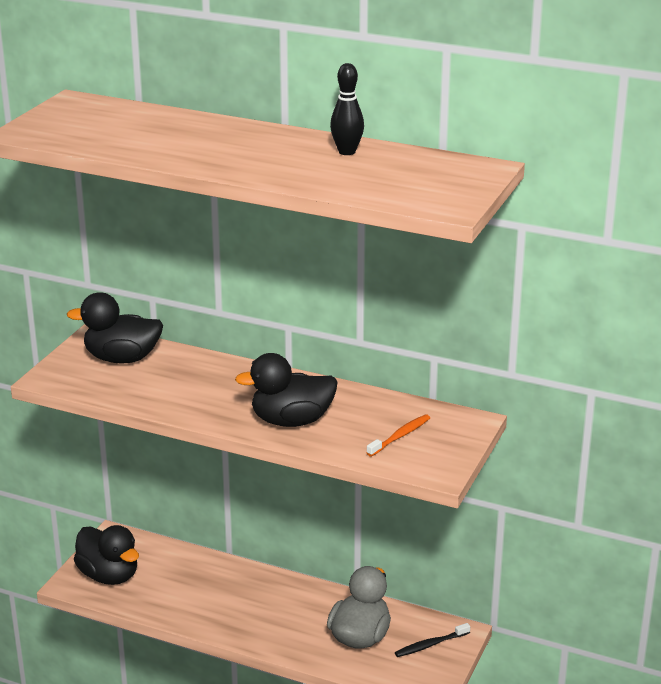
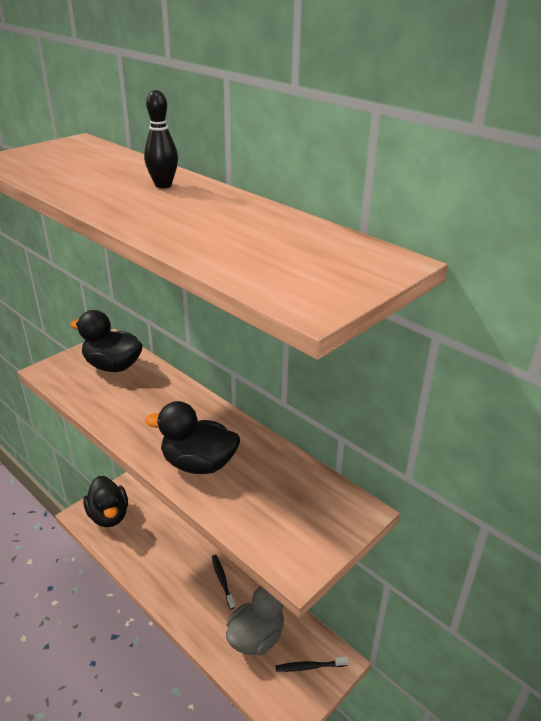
camera: 20 degrees right, 5 degrees up
black bowling pin [330,63,364,155] -> black bowling pin moved to [144,90,178,188]
orange toothbrush [366,414,430,457] -> none
none -> black toothbrush [212,555,235,609]

